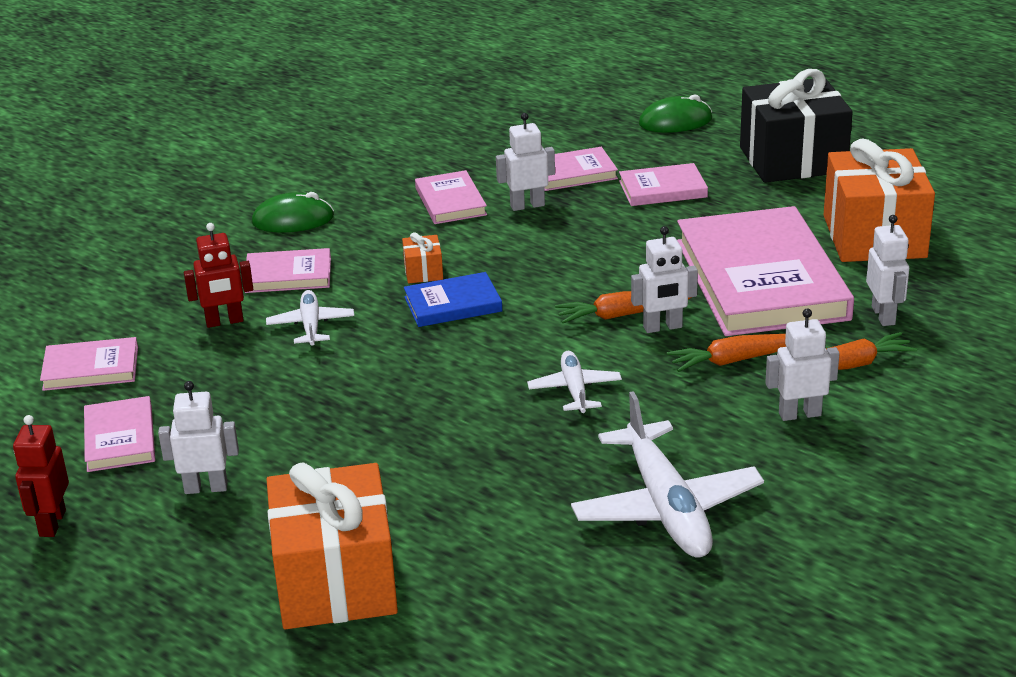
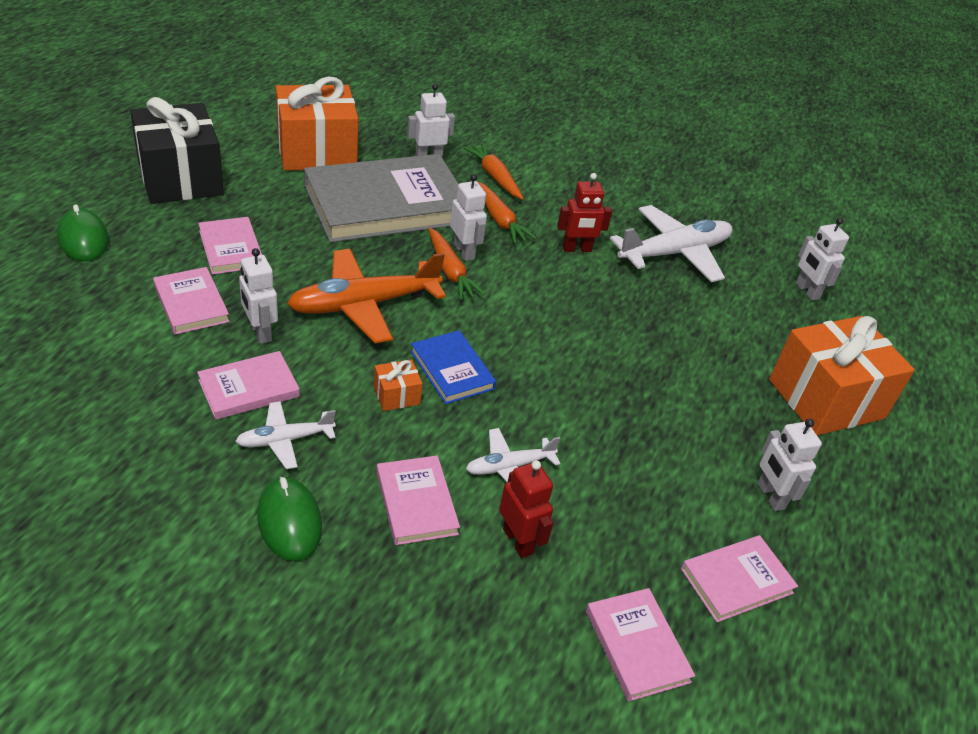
camera: 110 degrees left, 10 degrees up
red robot [13,415,69,537] -> red robot moved to [557,173,612,252]
white plane [527,351,622,413] -> white plane moved to [235,401,336,469]
pink book [677,206,854,336] -> grey book [304,154,458,243]
white robot [765,309,840,421] -> white robot moved to [796,218,849,301]
none -> orange plane [287,249,446,343]

